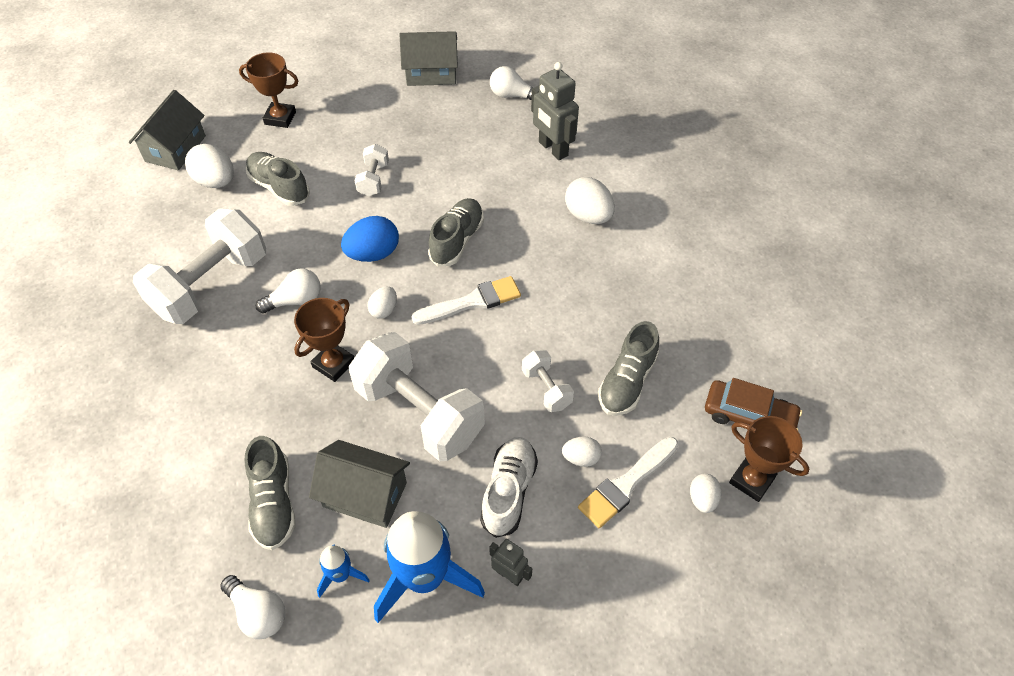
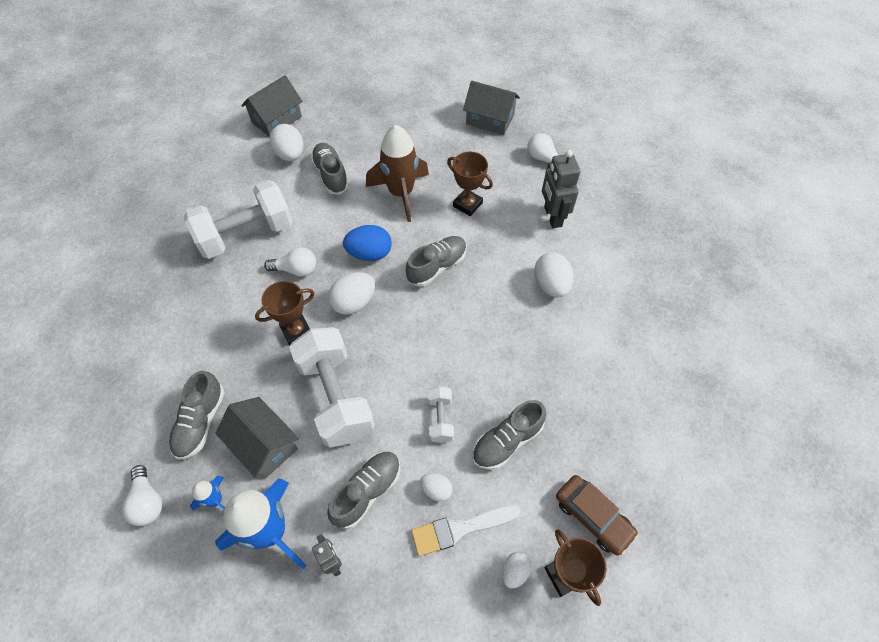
camera: 25 degrees right, 5 degrees up
brown trophy [239,52,298,128] -> brown trophy moved to [447,151,493,216]
white dumbbell [354,144,389,196] -> brown rocket [366,125,429,222]
white egg [368,286,397,319] -> white egg [328,272,375,315], size x1.73
white brush [411,276,521,325] -> none
white shoe [480,437,538,538] -> grey shoe [327,452,400,529]

